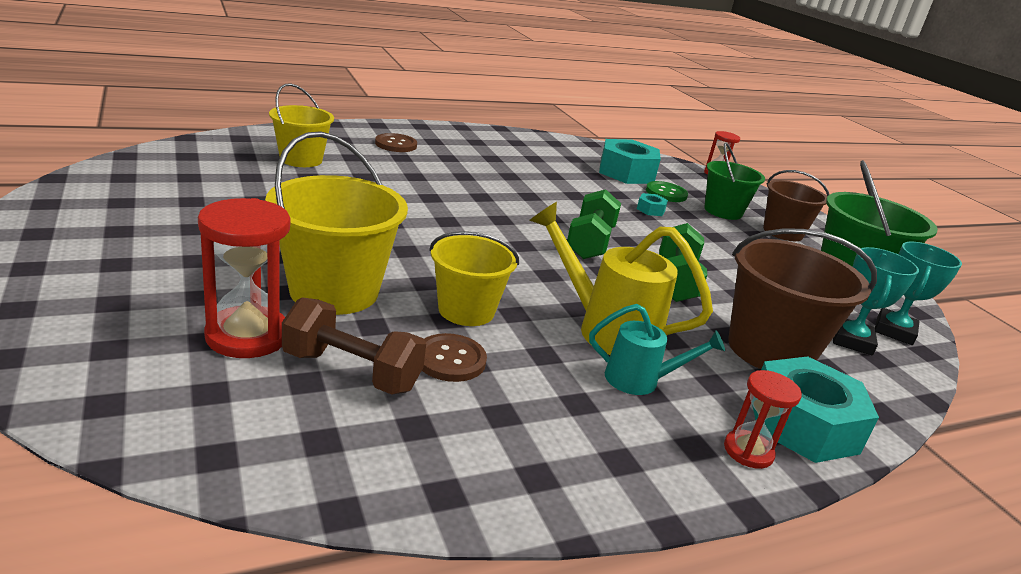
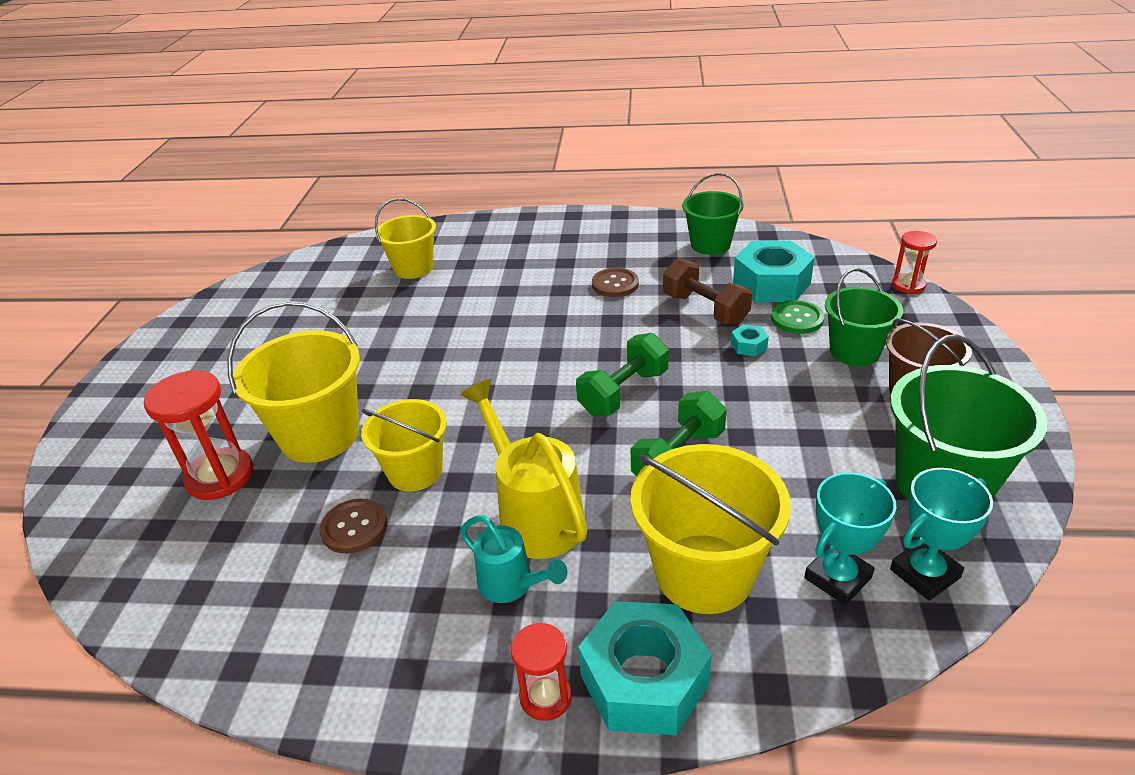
camera: 35 degrees right, 10 degrees up
brown dumbbell [282,297,426,395] -> brown dumbbell moved to [663,258,752,325]
brown button [375,133,417,152] -> brown button moved to [592,268,639,297]
brown bucket [728,228,877,369] -> yellow bucket [631,444,791,614]
none -> green bucket [682,173,744,255]

